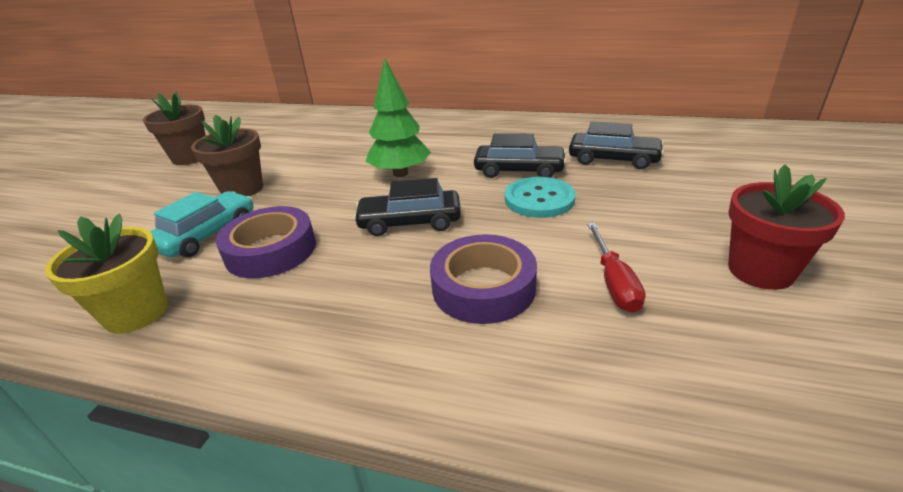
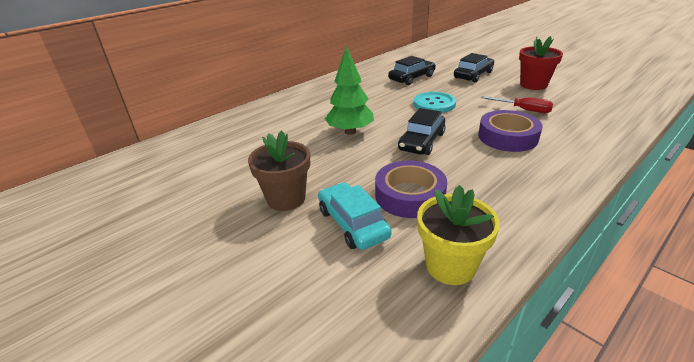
camera: 60 degrees left, 0 degrees up
brown flower pot [143,91,206,165] -> none
black car [474,133,567,178] -> black car moved to [454,53,494,82]

